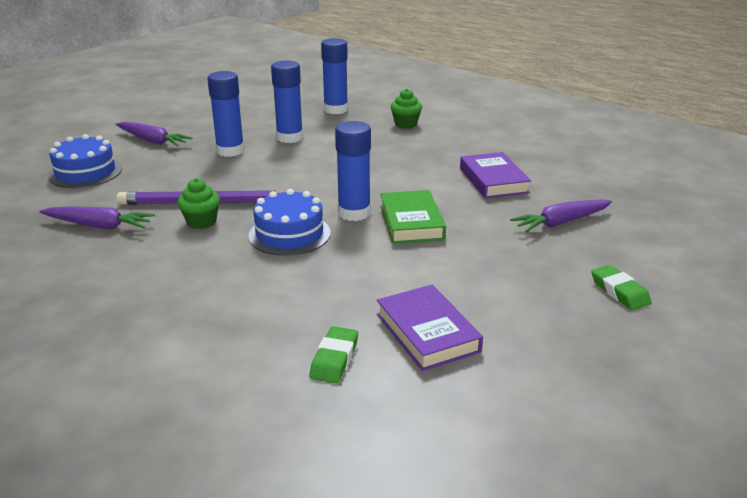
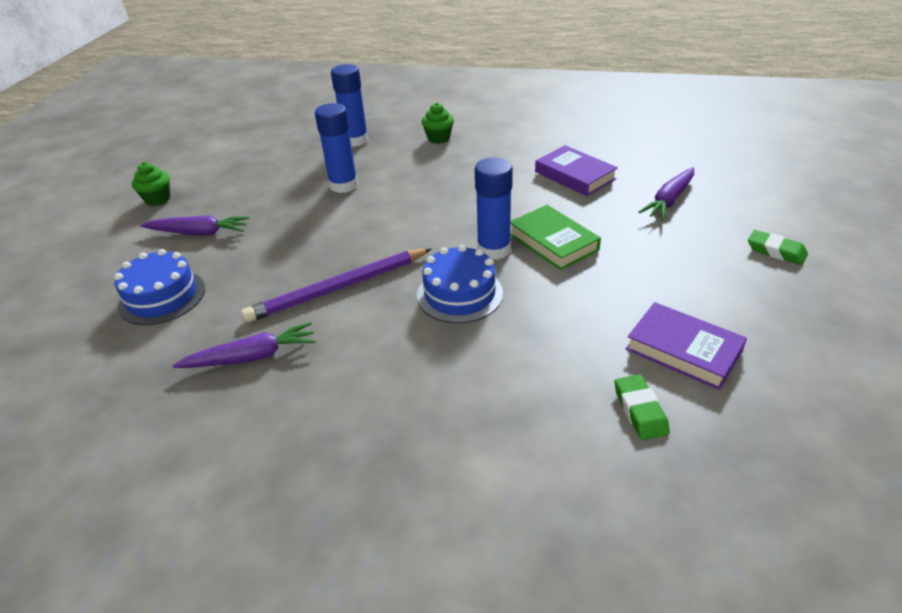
camera: 25 degrees left, 10 degrees up
green cupcake [177,178,220,229] -> green cupcake moved to [132,162,171,206]
blue glue stick [207,71,245,157] -> none

